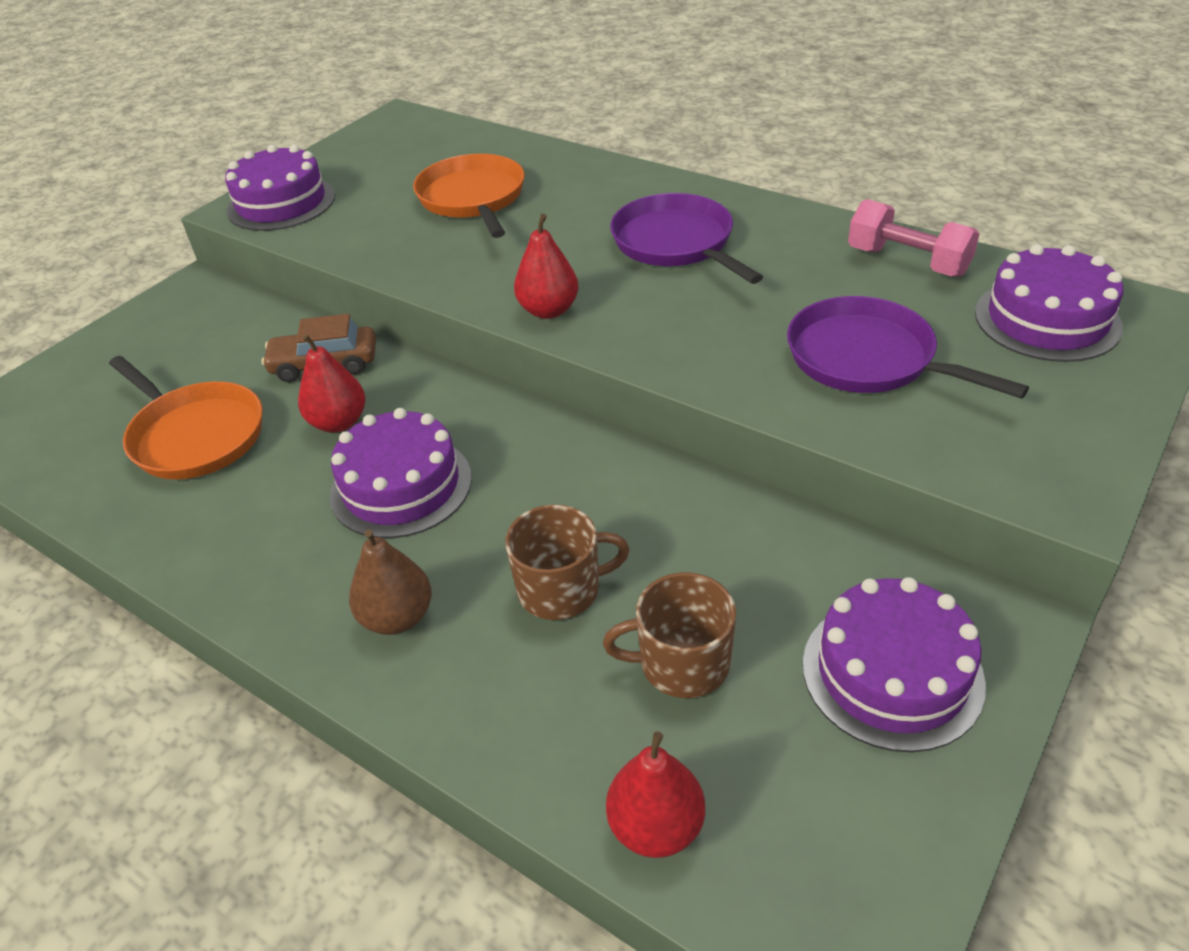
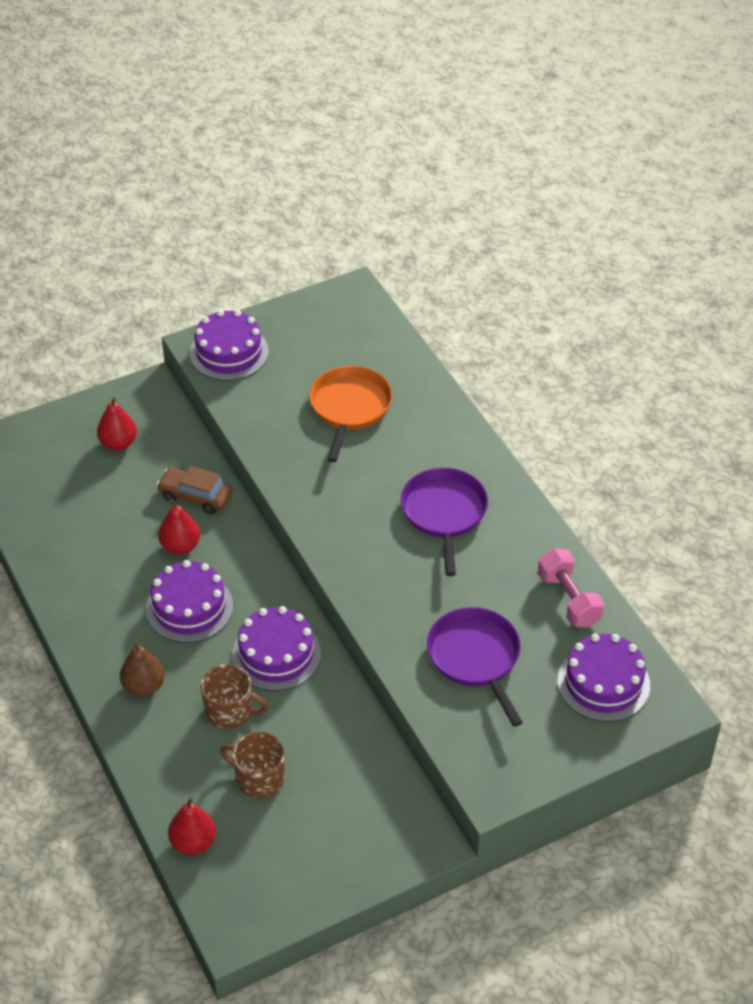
camera: 25 degrees right, 5 degrees up
orange pan [109,356,263,479] -> none
red pear [514,214,579,319] -> red pear moved to [97,397,137,451]
purple cake [803,577,986,752] -> purple cake moved to [232,606,321,691]

